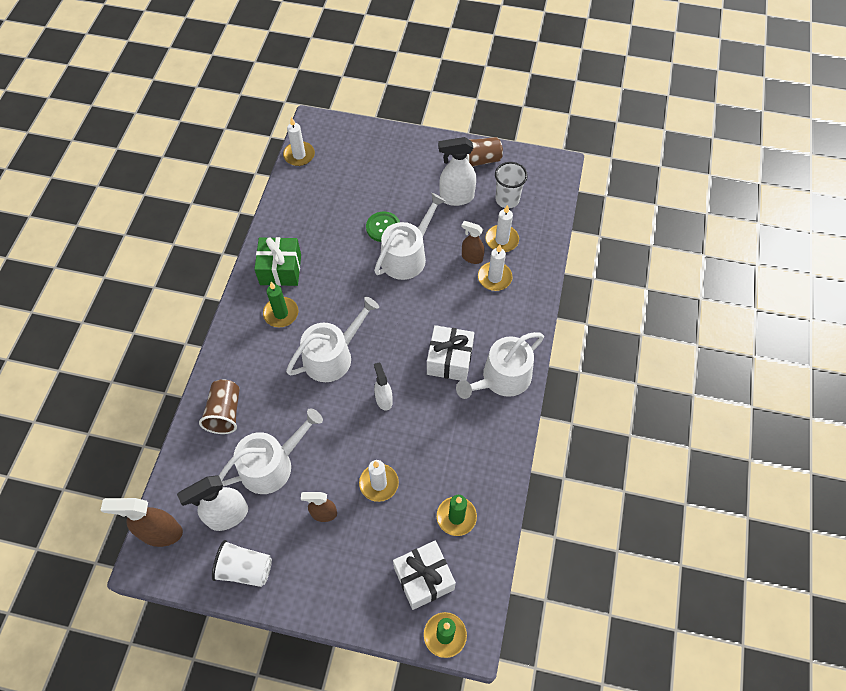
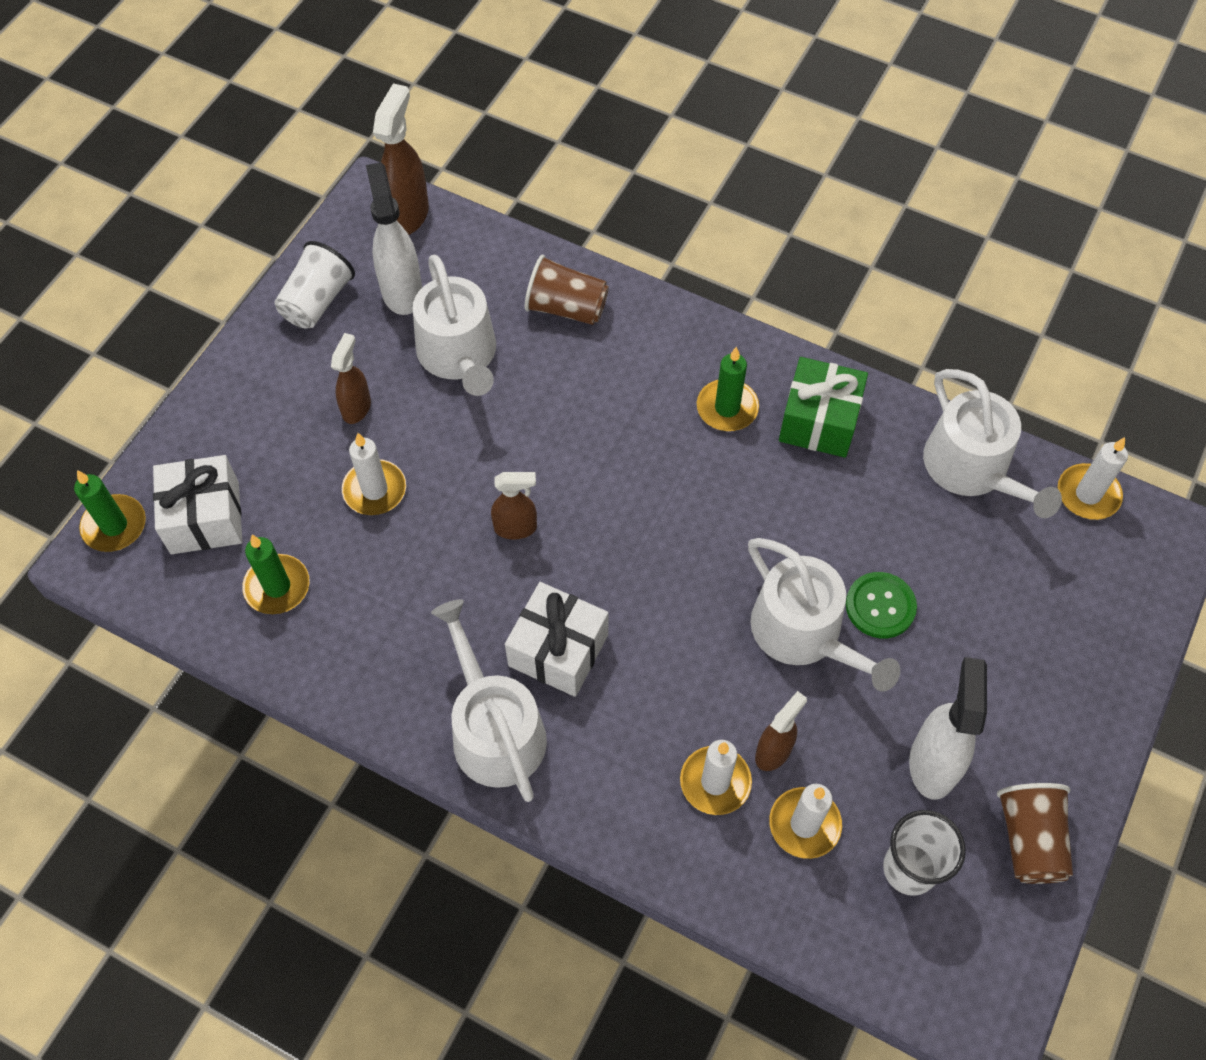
camera: 105 degrees right, 0 degrees up
white watering can [286,297,379,382] -> white watering can moved to [923,369,1062,518]
white spray bottle [374,362,393,411] -> brown spray bottle [491,472,537,539]

